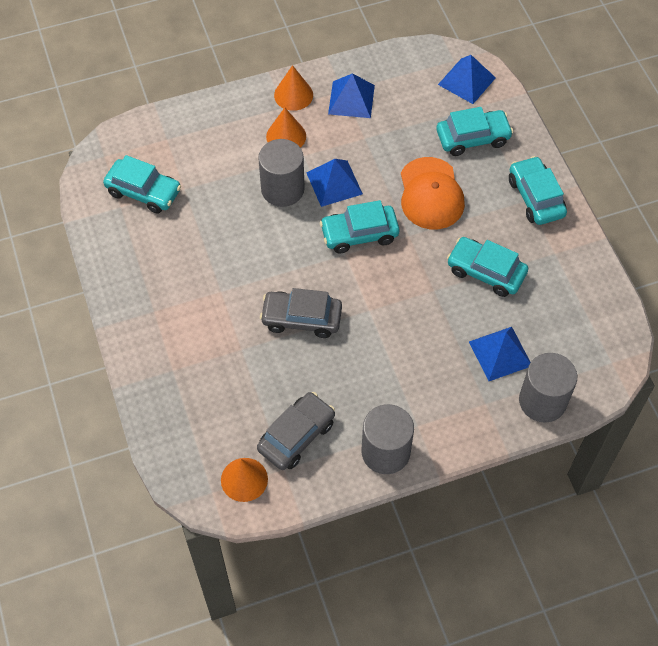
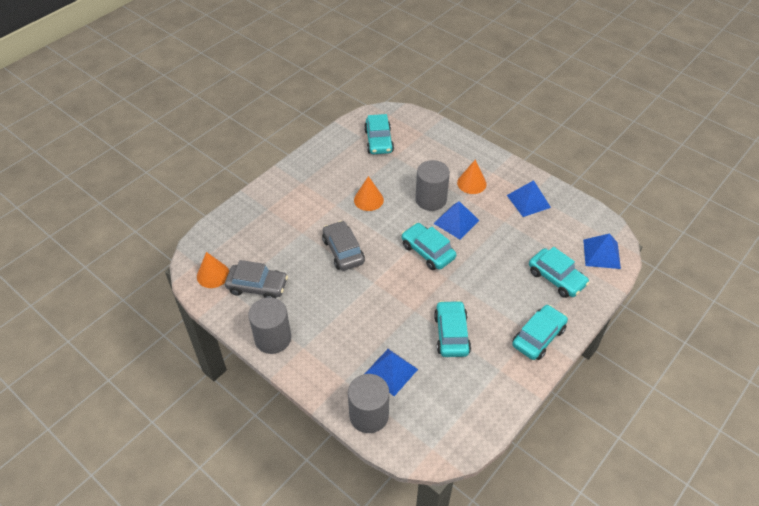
camera: 60 degrees right, 10 degrees down
orange cone [274,65,313,111] -> orange cone moved to [354,176,384,211]
orange cap [401,157,465,229] -> none

